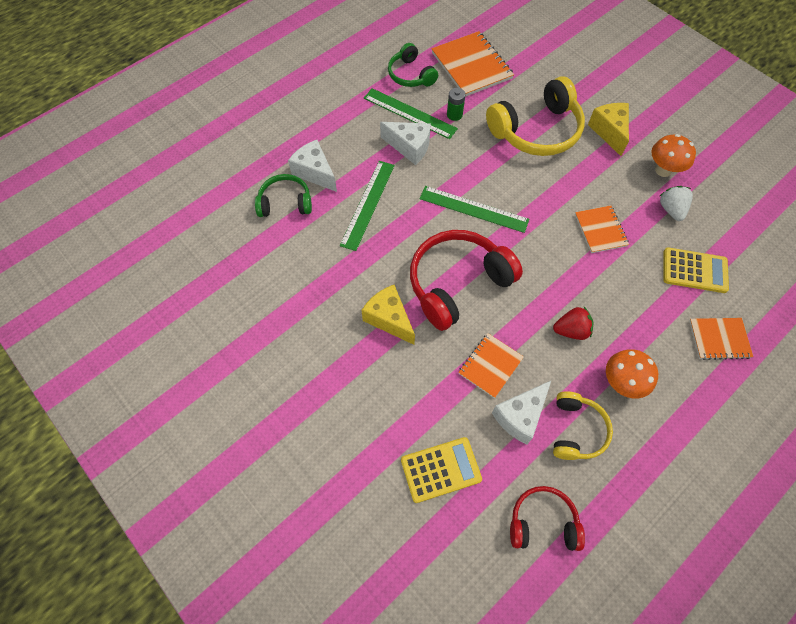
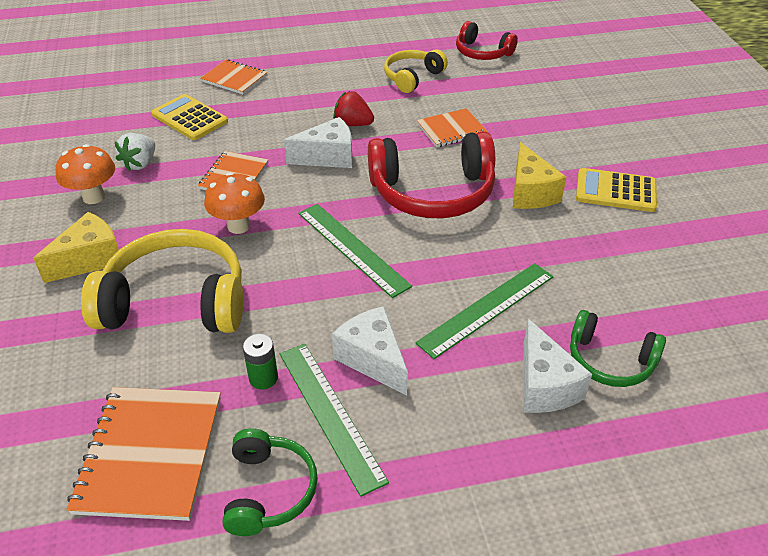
camera: 150 degrees left, 20 degrees down
yellow calculator [401,437,482,503] -> yellow calculator moved to [576,168,657,212]
white cheese [492,381,551,444] -> white cheese moved to [284,117,352,168]
yellow cheese [588,103,629,156] -> yellow cheese turned 150 degrees counterclockwise [33,212,119,283]
orange mushroom [606,349,658,399] -> orange mushroom moved to [204,172,265,234]

